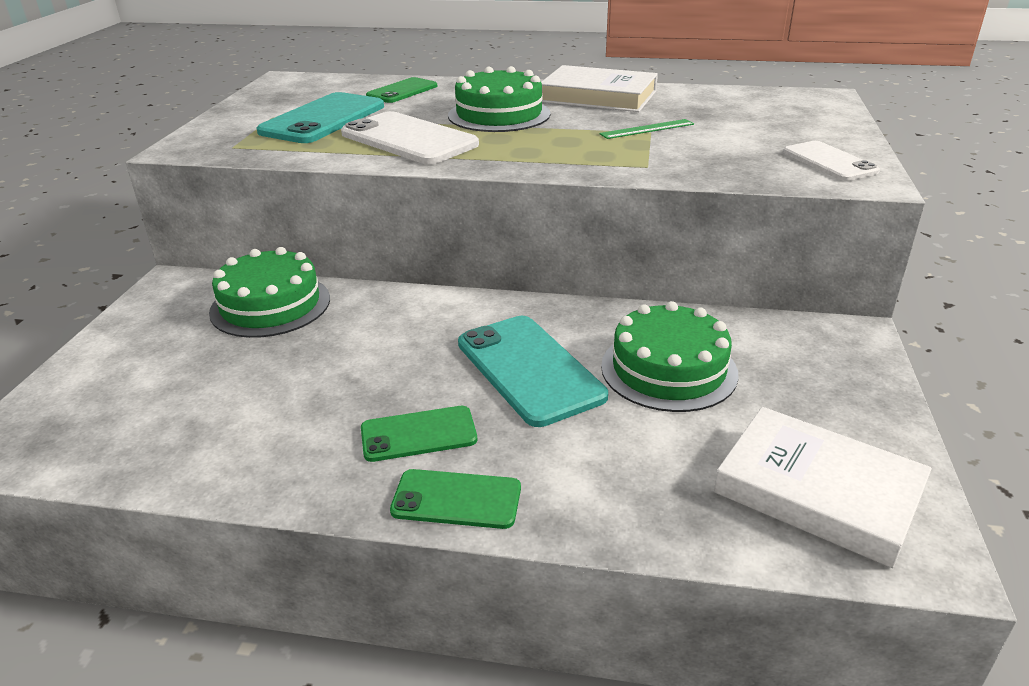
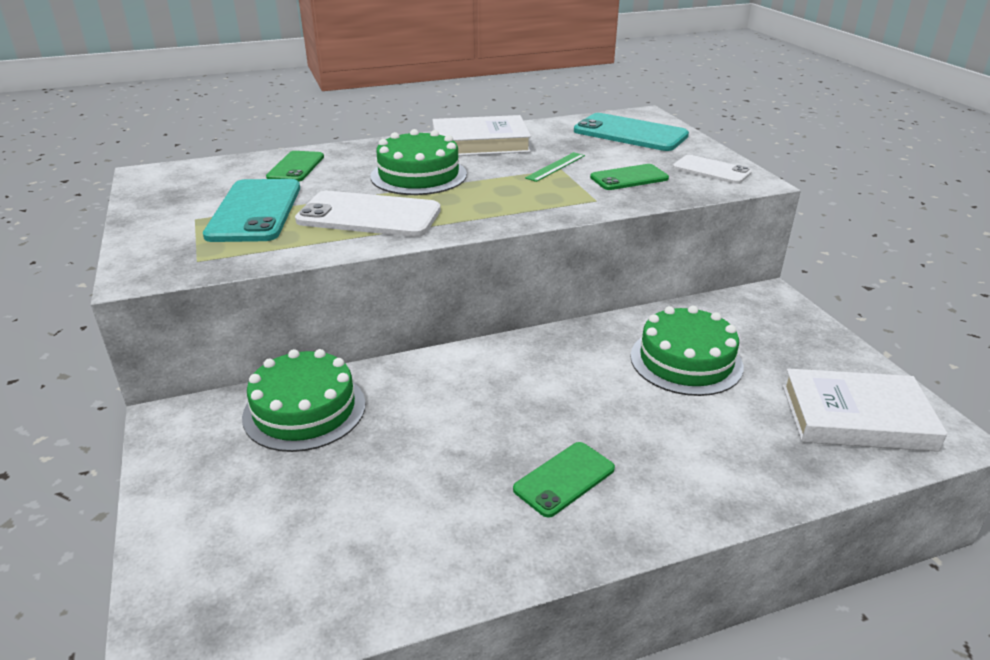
camera: 30 degrees left, 0 degrees up
green phone [390,469,521,529] -> green phone moved to [590,164,669,190]
turquoise phone [458,316,608,427] -> turquoise phone moved to [574,113,689,151]

